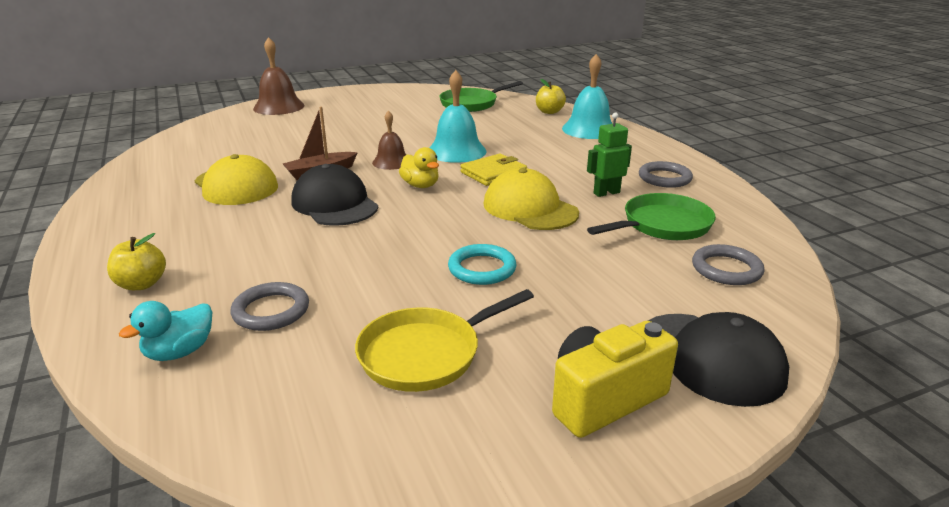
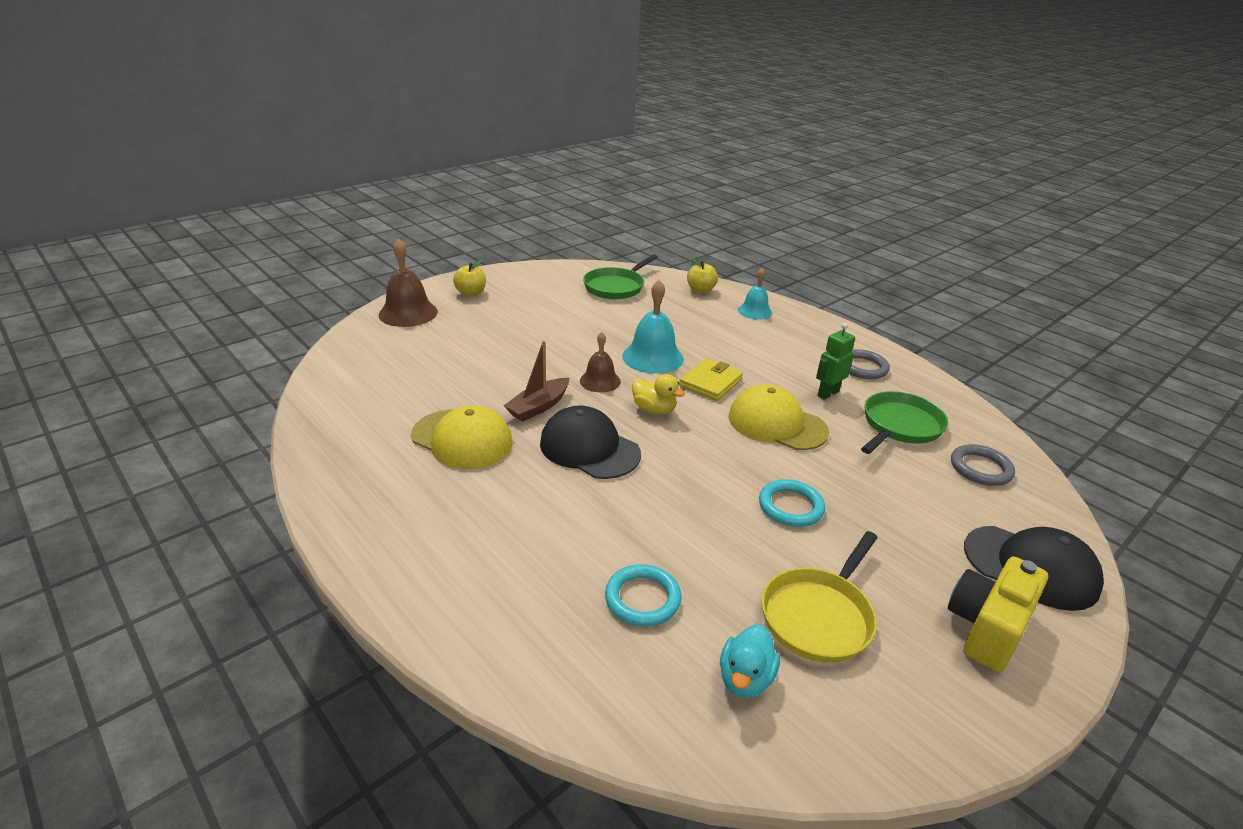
camera: 20 degrees left, 5 degrees up
yellow apple [107,233,166,290] -> yellow apple moved to [453,260,486,297]
turquoise duck [119,301,212,361] -> turquoise duck moved to [720,625,780,698]
grey ring [230,282,309,331] -> turquoise ring [605,564,682,627]
turquoise bell [562,54,613,139] -> turquoise bell [738,268,772,320], size x0.63

